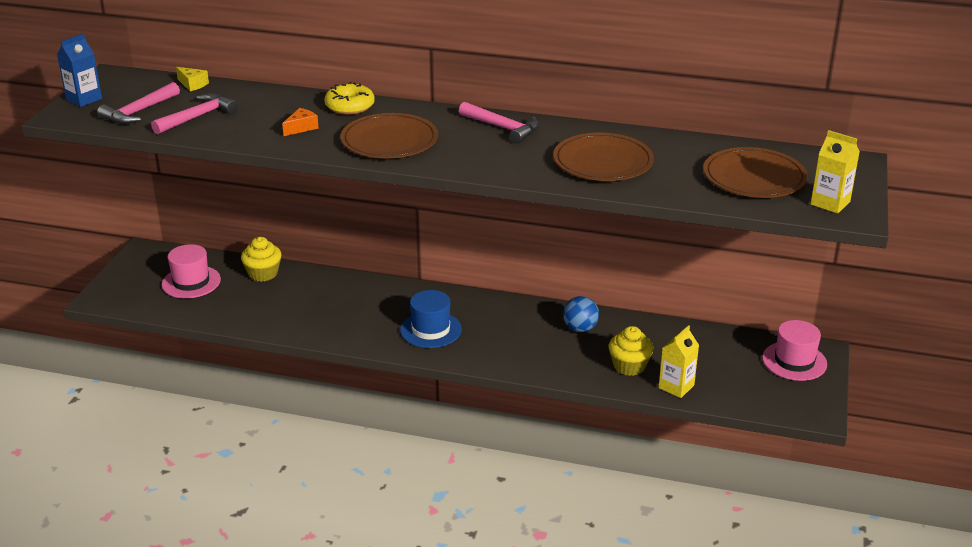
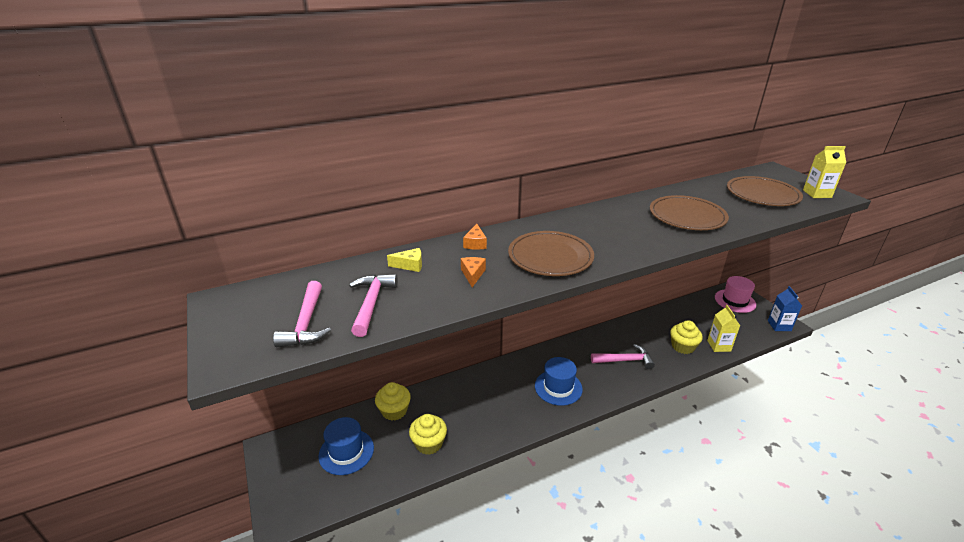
camera: 40 degrees left, 0 degrees up
blue carton [57,34,102,107] -> blue carton moved to [768,286,802,331]
pink hat [162,244,221,298] -> blue hat [318,417,374,475]
yellow cheese [176,67,209,91] -> yellow cheese moved to [387,248,422,272]
yellow donut [324,82,375,115] -> orange cheese [463,224,487,250]
pink hammer [459,102,540,144] -> pink hammer moved to [591,344,655,369]
blue ball [563,296,599,332] -> none
none -> yellow cupcake [409,414,447,455]

